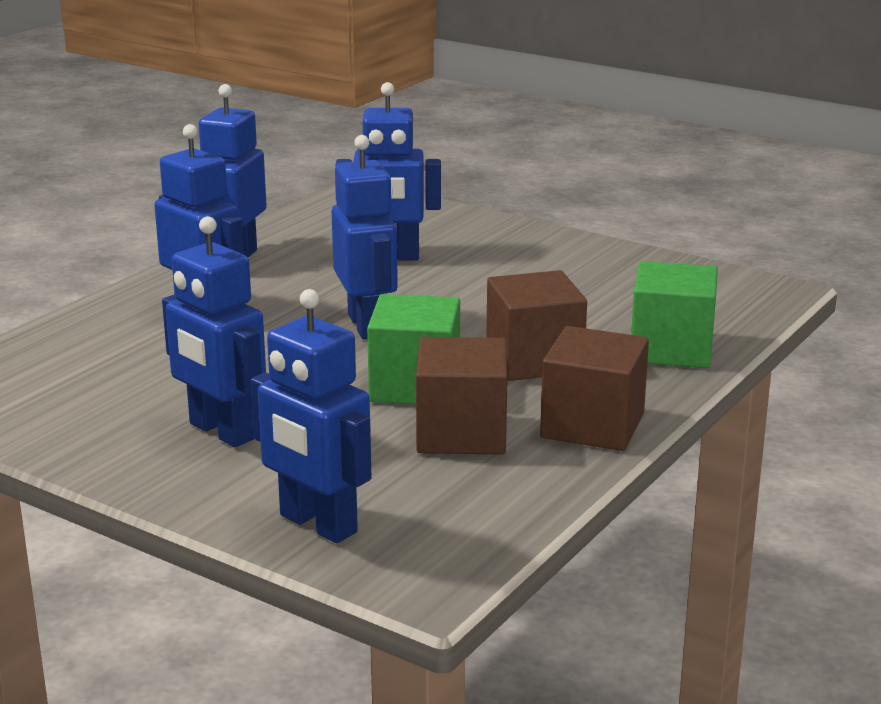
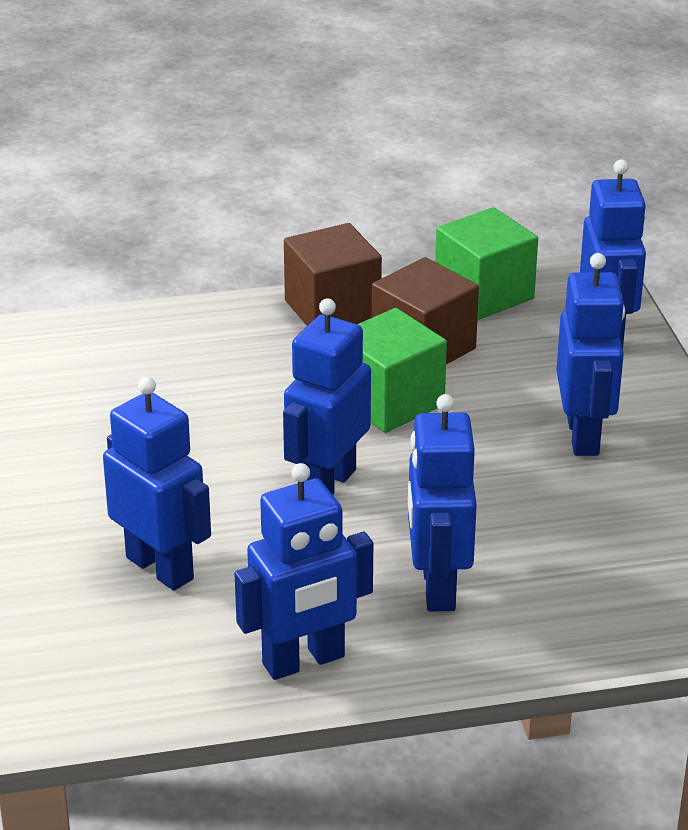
camera: 135 degrees left, 10 degrees up
brown cube [486,270,587,381] -> none
green cube [631,261,718,368] -> green cube moved to [435,207,538,320]

